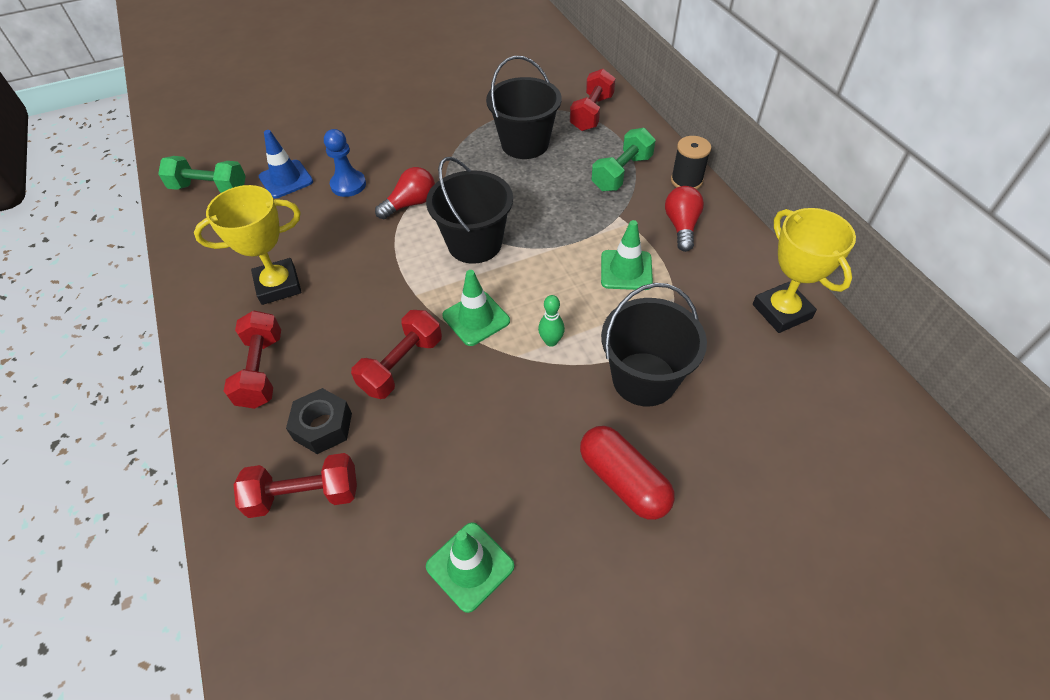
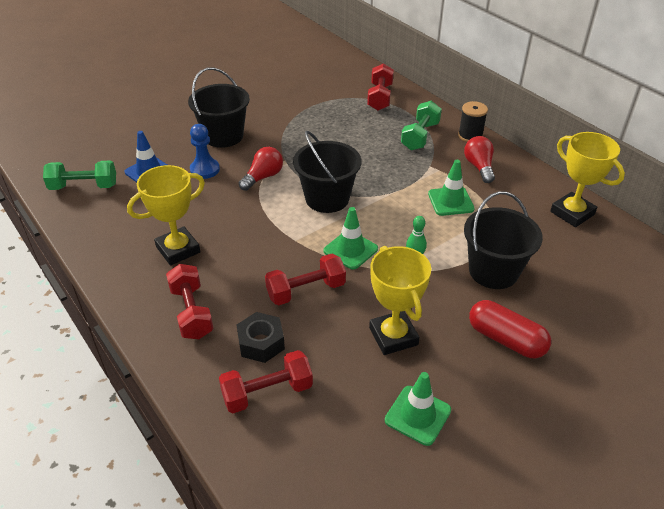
camera: 15 degrees left, 10 degrees down
red dumbbell [351,310,442,399] -> red dumbbell turned 45 degrees clockwise [265,254,346,305]
black bucket [486,56,562,159] -> black bucket moved to [188,67,250,148]
none -> yellow trophy [369,246,431,355]

